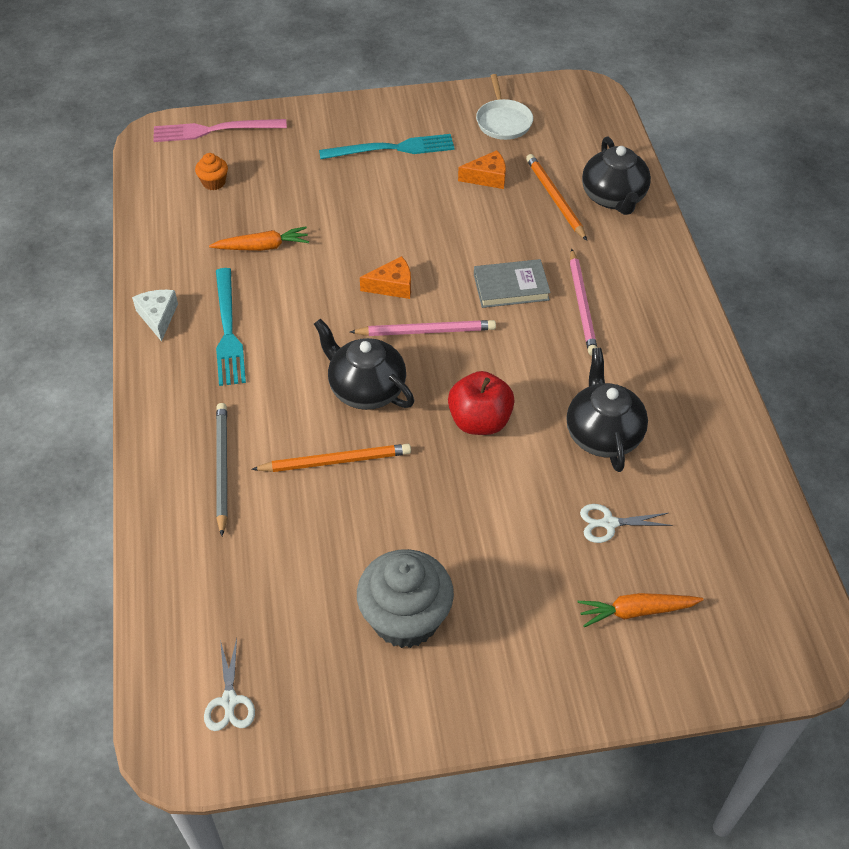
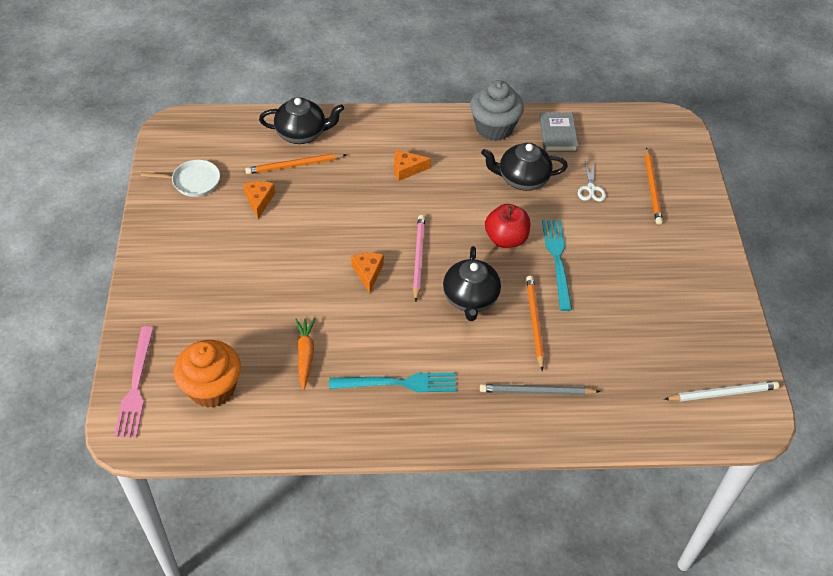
camera: 85 degrees left, 0 degrees up
white cheese [132,290,178,342] -> none
orange cupcake [195,153,228,190] -> orange cupcake [173,340,241,408], size x2.17
white scissors [204,638,255,731] -> white pencil [664,381,779,401]
black teapot [314,319,414,410] -> black teapot turned 45 degrees counterclockwise [443,246,501,321]
turquoise fork [319,134,455,159] -> turquoise fork moved to [542,220,572,311]
grey cupcake [357,549,454,648] -> grey cupcake moved to [470,80,524,141]
grey book [474,259,551,308] -> grey book moved to [539,112,578,152]
pink pencil [570,249,597,356] -> orange cheese [394,150,431,181]
orange carrot [577,593,704,627] -> orange pencil [645,147,663,225]

